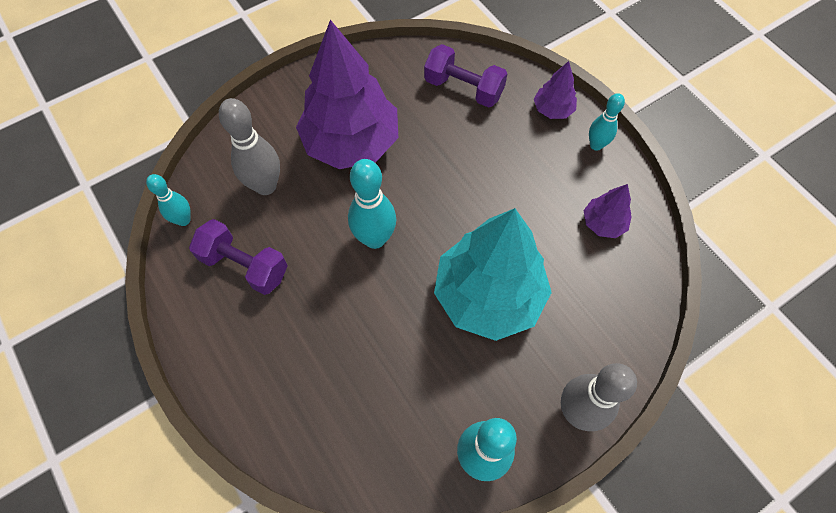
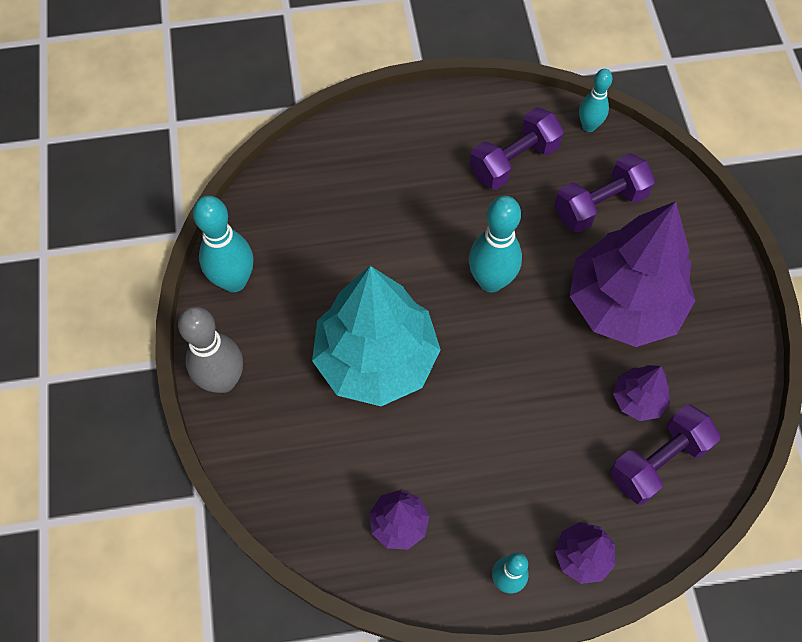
camera: 115 degrees right, 0 degrees up
grey bowling pin [219,98,280,195] -> purple dumbbell [554,153,655,233]
none -> purple tree [613,365,670,421]

